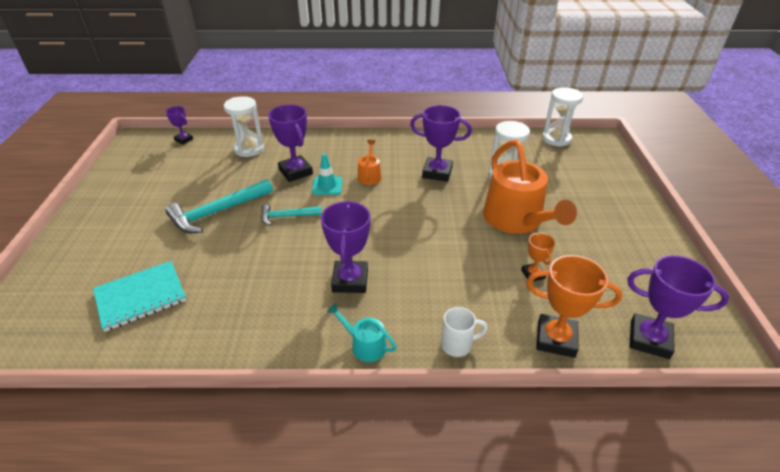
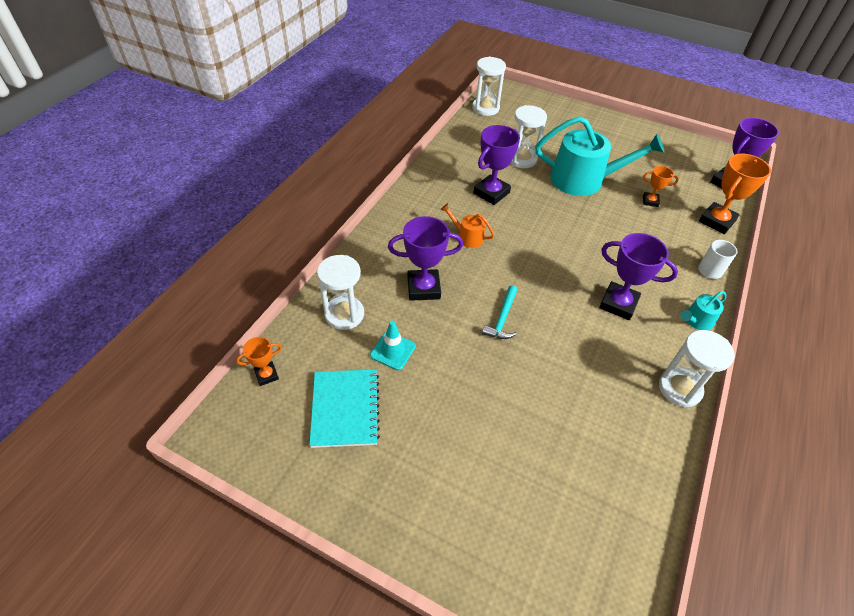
camera: 65 degrees left, 10 degrees up
turquoise notebook [93,261,186,332] -> turquoise notebook moved to [309,369,380,448]
turquoise hammer [165,179,273,233] -> none
purple trophy [166,106,193,144] -> orange trophy [236,337,282,386]
turquoise traffic cone [312,153,342,195] -> turquoise traffic cone moved to [370,321,416,370]
orange watering can [483,140,577,234] -> turquoise watering can [536,116,664,196]
none -> white hourglass [659,330,735,407]

